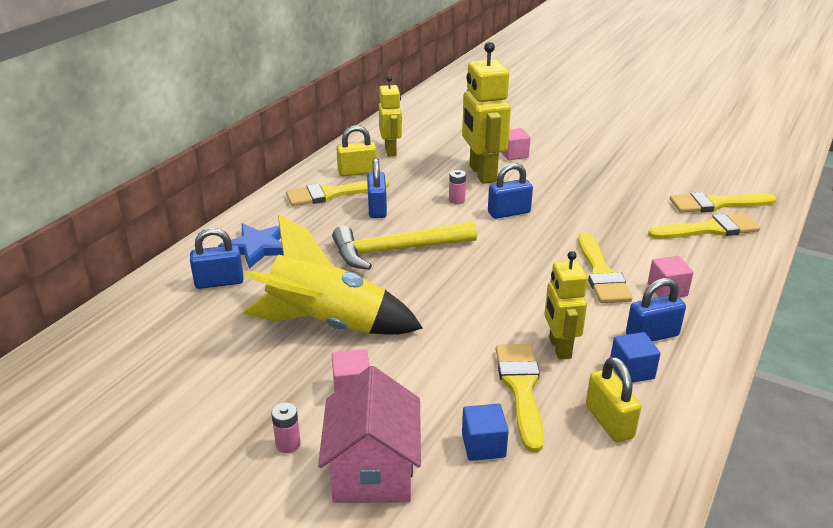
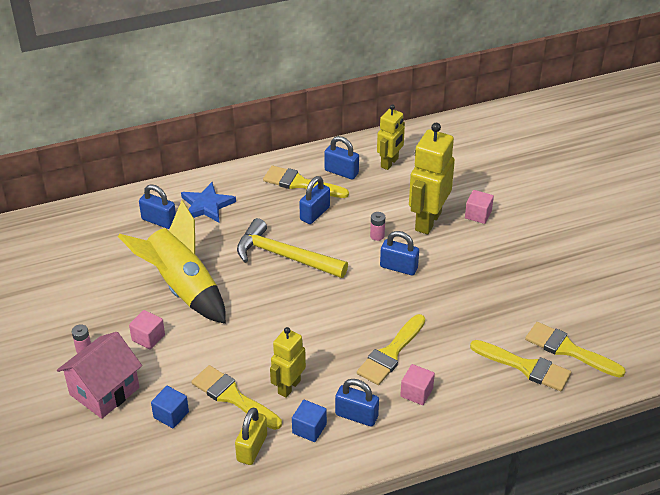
camera: 40 degrees right, 10 degrees up
yellow padlock [336,125,377,176] -> blue padlock [324,136,359,180]
yellow brush [496,344,544,453] -> yellow brush turned 90 degrees counterclockwise [191,365,282,430]

